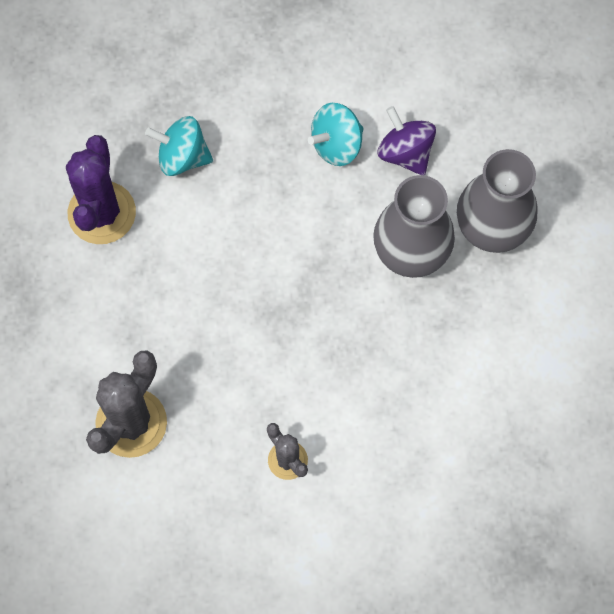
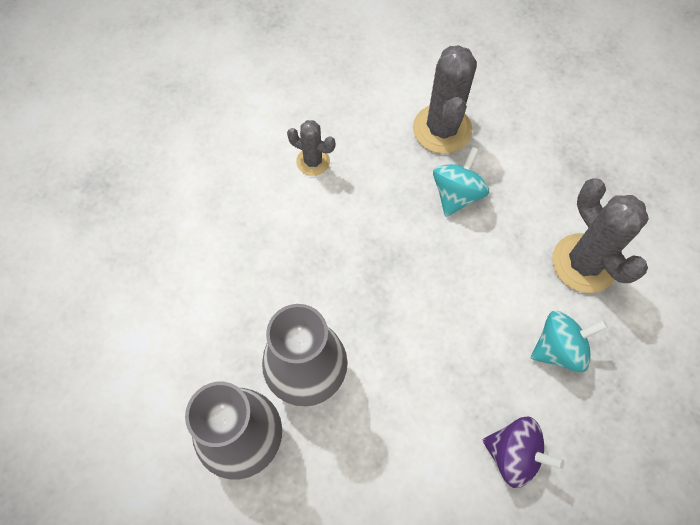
camera: 150 degrees right, 5 degrees down
purple cactus [66,135,136,244] -> grey cactus [552,178,649,293]
turquoise spinning top [308,103,364,166] -> turquoise spinning top moved to [433,147,489,217]
purple spinning top [378,106,436,176] -> purple spinning top moved to [483,416,565,488]

